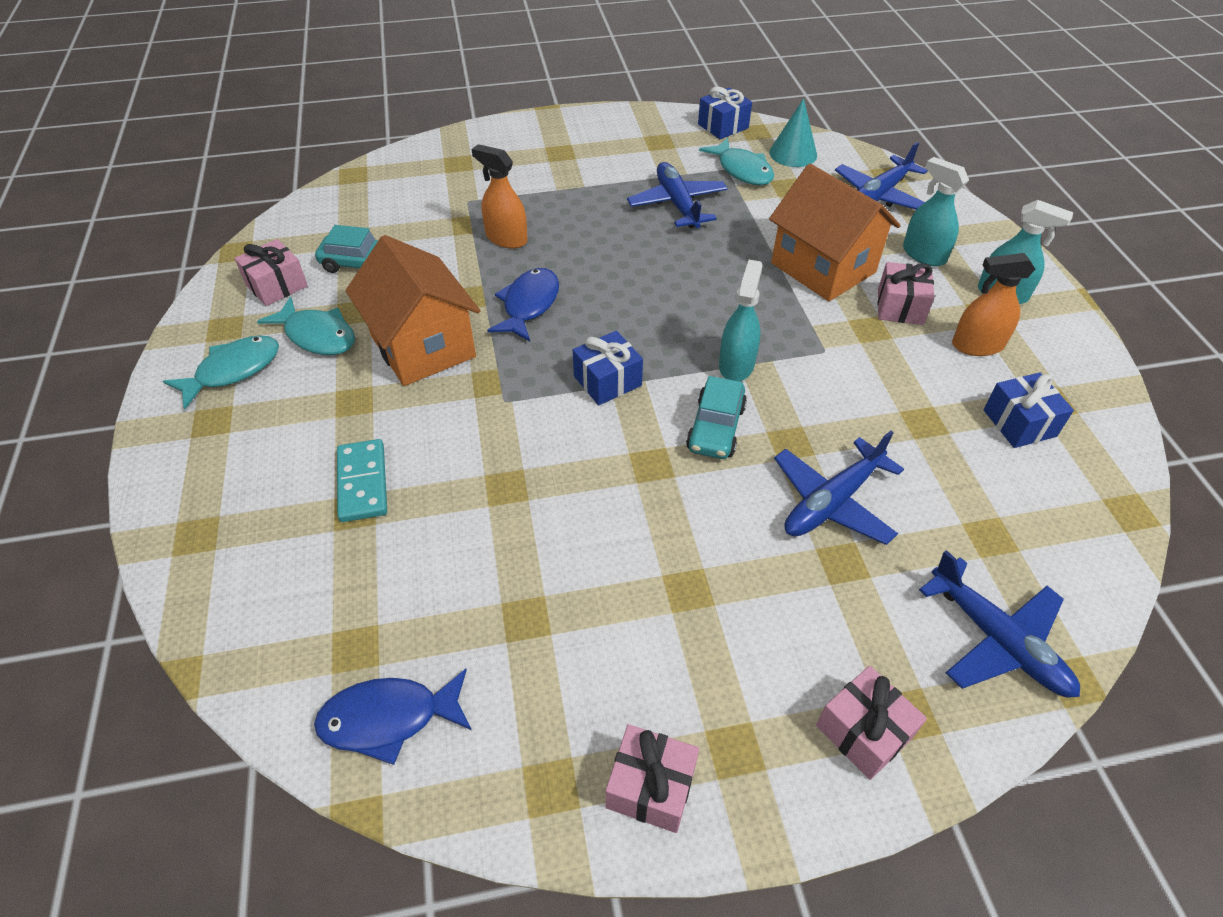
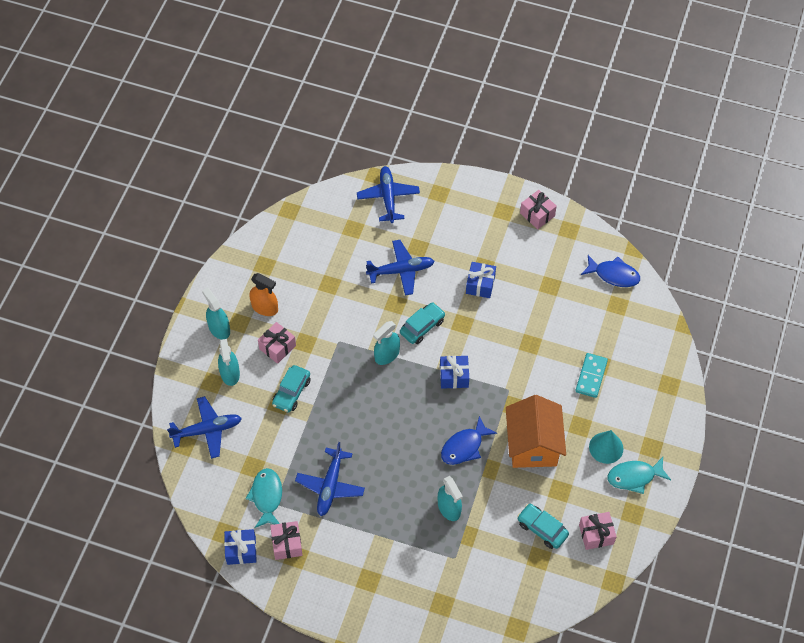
camera: 150 degrees left, 10 degrees up
turquoise fish [257,297,355,355] -> none
orange spray bottle [472,144,528,248] -> turquoise spray bottle [438,476,463,521]
turquoise cone [769,98,817,167] -> turquoise cone moved to [589,430,623,464]
orange house [769,164,901,301] -> turquoise car [272,365,310,412]
pink gift [816,666,927,780] -> pink gift moved to [270,521,303,560]
blue gift [983,372,1074,448] -> blue gift moved to [466,262,496,298]

